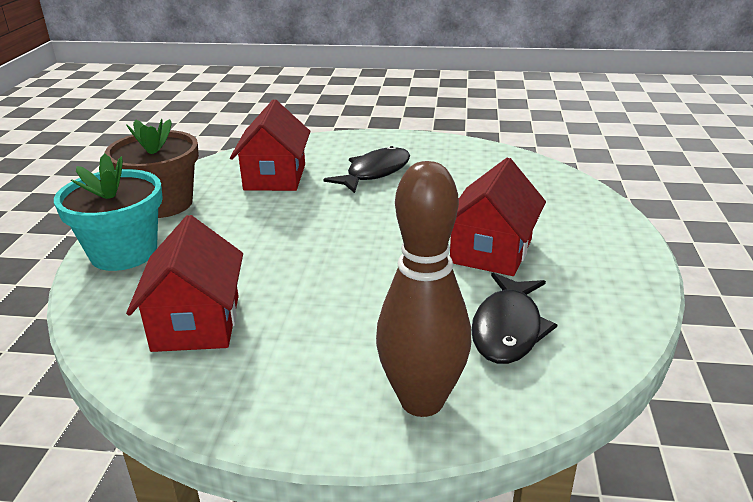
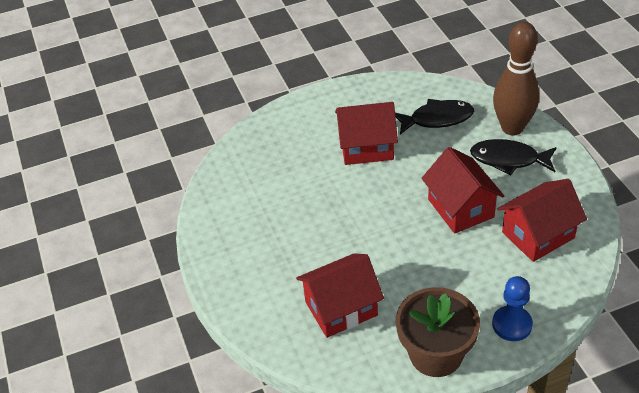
camera: 115 degrees left, 15 degrees up
turquoise flower pot [54,153,163,271] -> blue pawn [492,276,533,341]
black fish [324,146,410,193] -> black fish moved to [470,139,557,176]
none -> red house [421,147,504,234]

